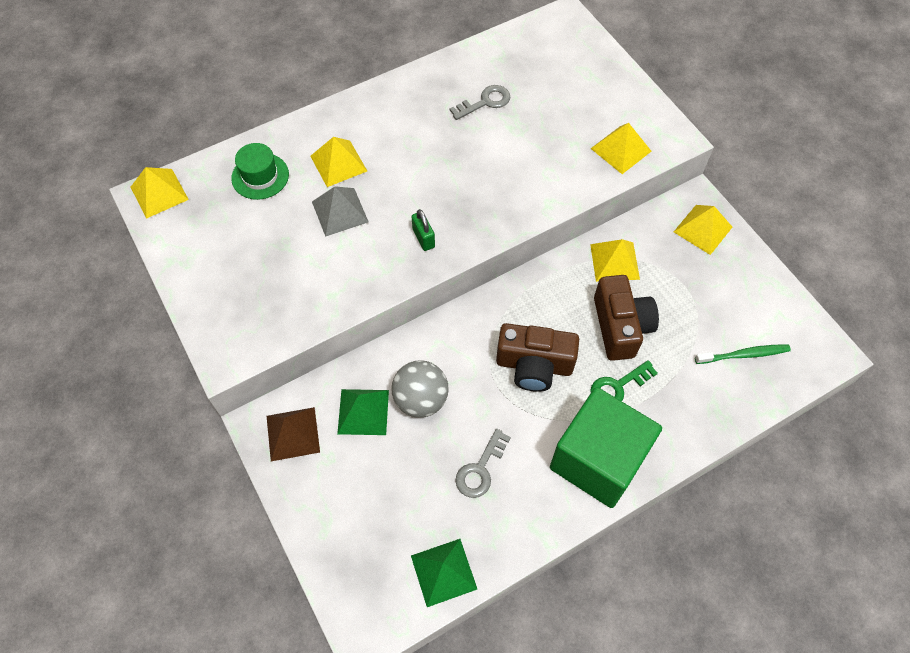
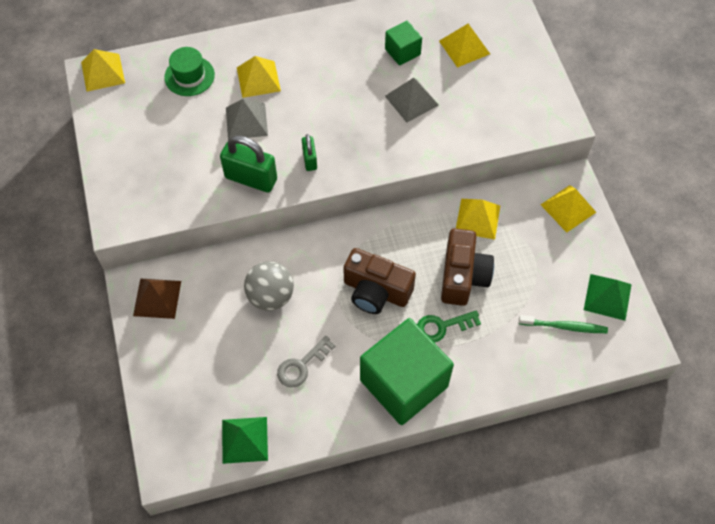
camera: 15 degrees right, 0 degrees up
green pyramid [337,389,389,435] -> green pyramid moved to [584,274,632,321]
grey key [449,85,510,120] -> green cube [385,21,422,66]
yellow pyramid [590,123,652,174] -> yellow pyramid moved to [439,24,490,68]
none -> green padlock [220,135,277,193]
none -> grey pyramid [385,78,439,123]

